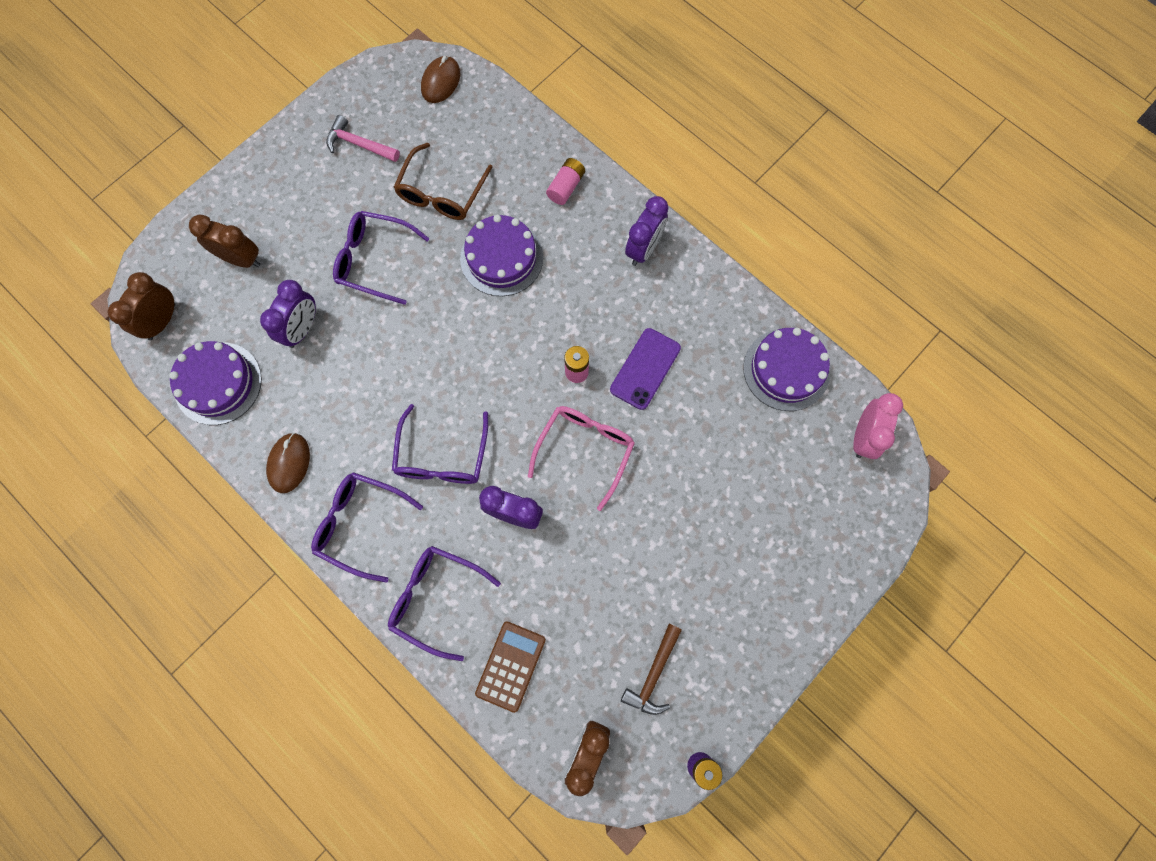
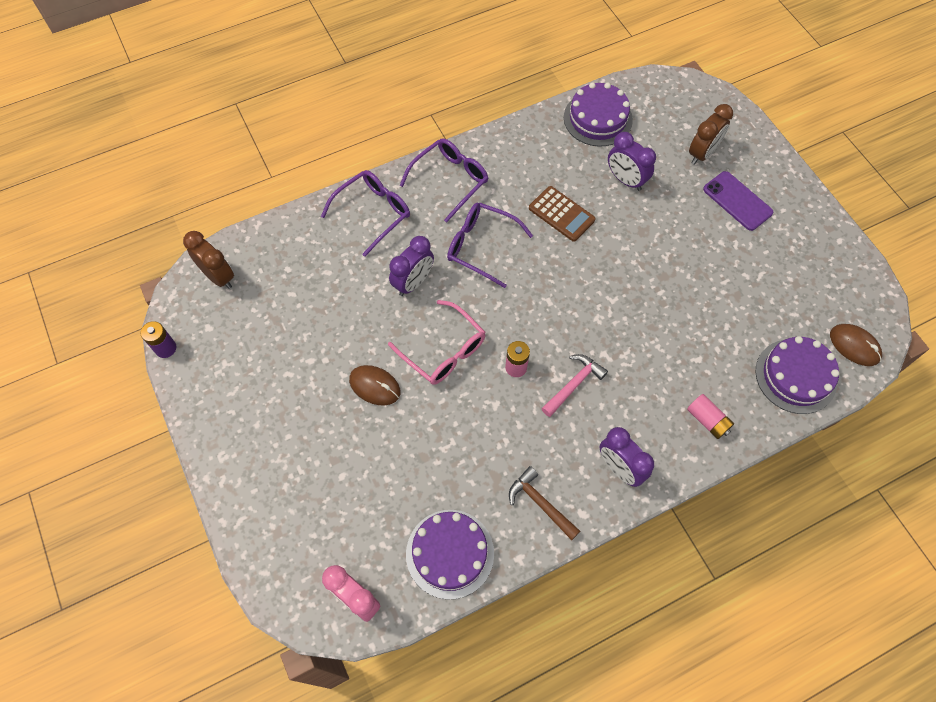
camera: 110 degrees right, 10 degrees down
brown clock [108,272,175,340] -> none
brown mouse [266,433,310,493] -> brown mouse moved to [349,365,400,405]
pink hammer [326,115,400,162] -> pink hammer moved to [541,354,608,417]
purple glasses [333,211,429,305] -> none
brown glasses [394,143,493,220] -> none
purple cake [460,215,543,296] -> purple cake moved to [755,336,839,414]
brown calculator [475,621,546,713] -> brown calculator moved to [529,186,596,242]
purple phone [610,328,681,410] -> purple phone moved to [703,171,773,231]
brown hammer [621,624,682,715] -> brown hammer moved to [509,466,580,540]

